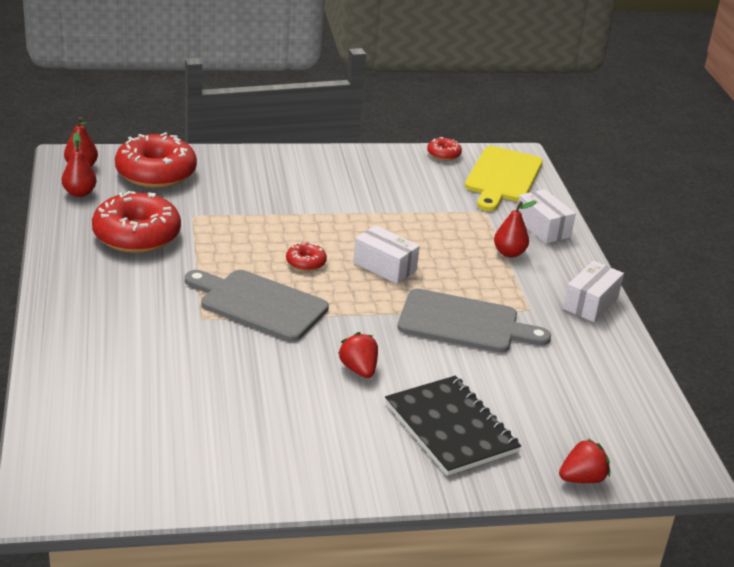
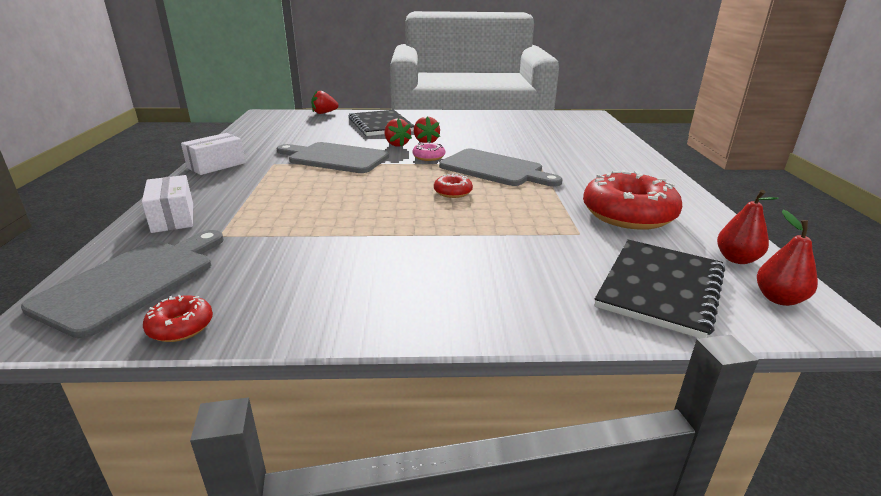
camera: 170 degrees left, 5 degrees down
red donut [115,132,197,188] -> black notebook [594,240,725,338]
white box [353,225,420,284] -> none
yellow cutting board [465,146,543,211] -> grey cutting board [21,230,224,338]
red pear [494,201,537,258] -> none
none -> red strawberry [385,118,412,147]
none -> pink donut [412,142,445,161]

